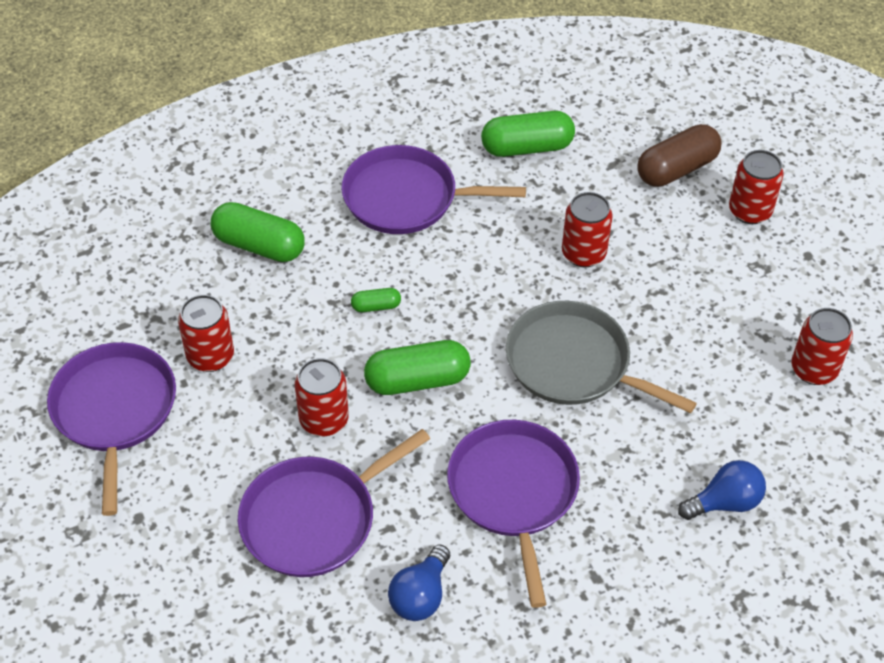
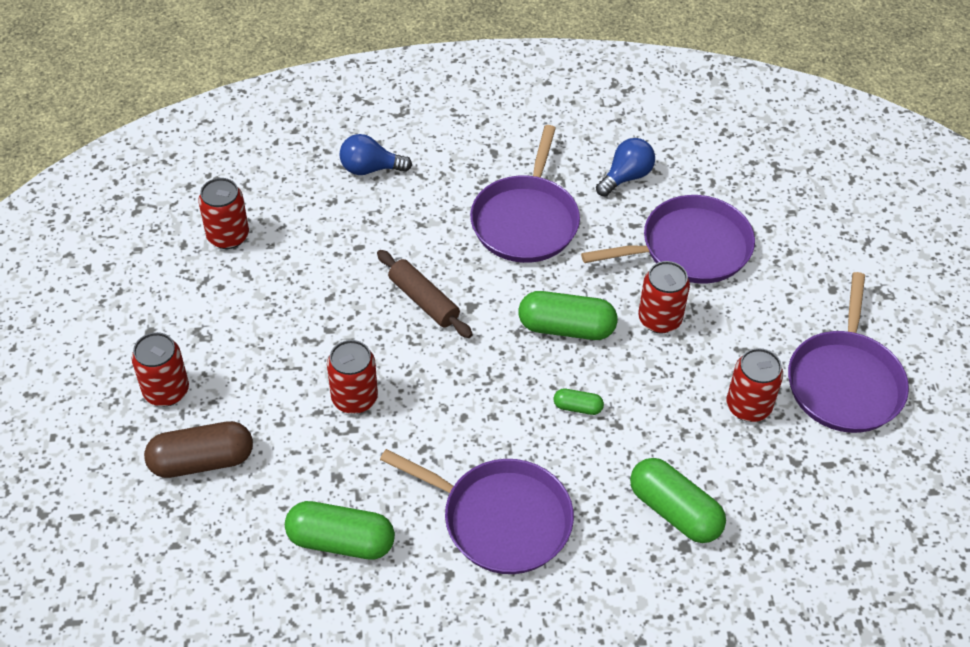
camera: 160 degrees left, 0 degrees up
grey pan [506,301,697,413] -> brown rolling pin [377,250,473,338]

